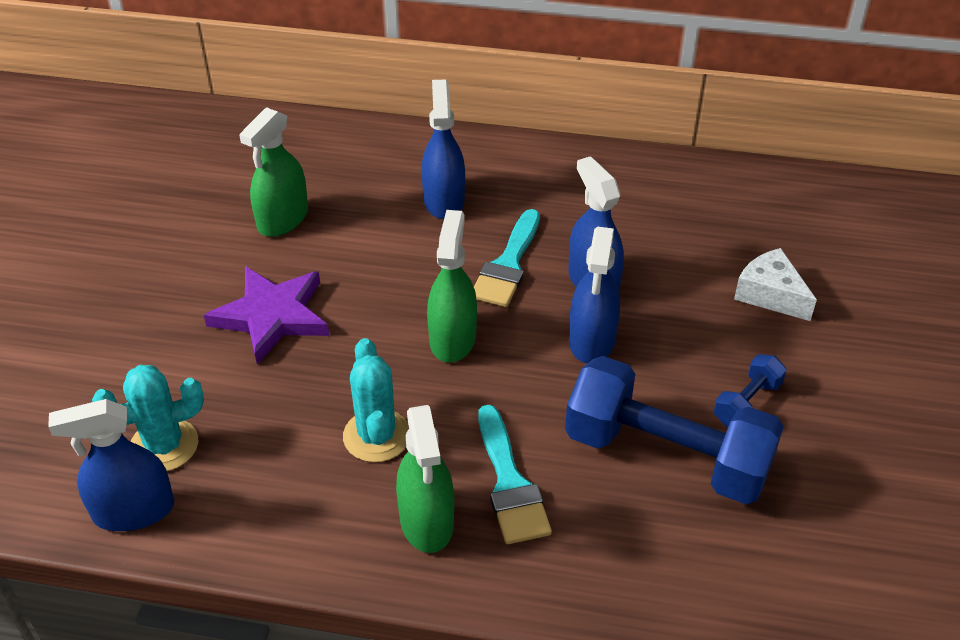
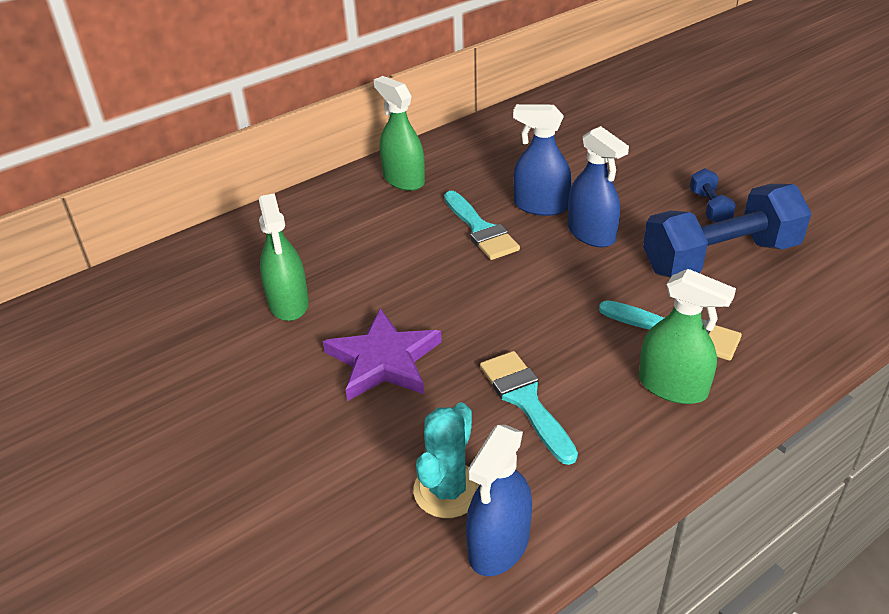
camera: 45 degrees left, 5 degrees down
turquoise cactus [343,338,409,462] -> none
blue spray bottle [422,80,465,219] -> none
green spray bottle [427,210,477,363] -> green spray bottle moved to [374,76,425,191]
white cheese [734,248,817,321] -> none
none -> turquoise brush [480,351,578,465]

